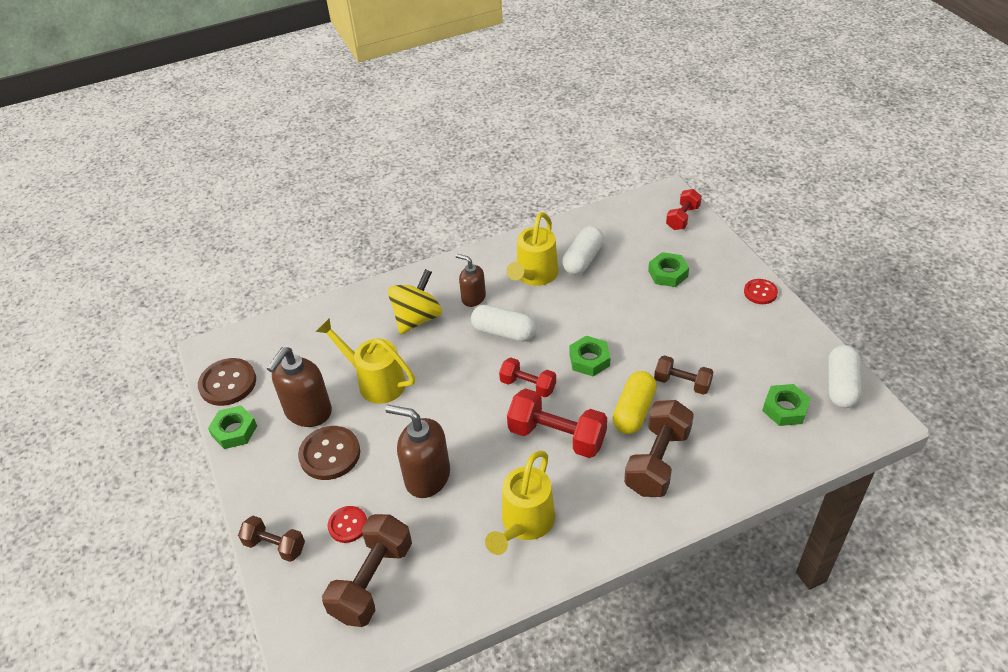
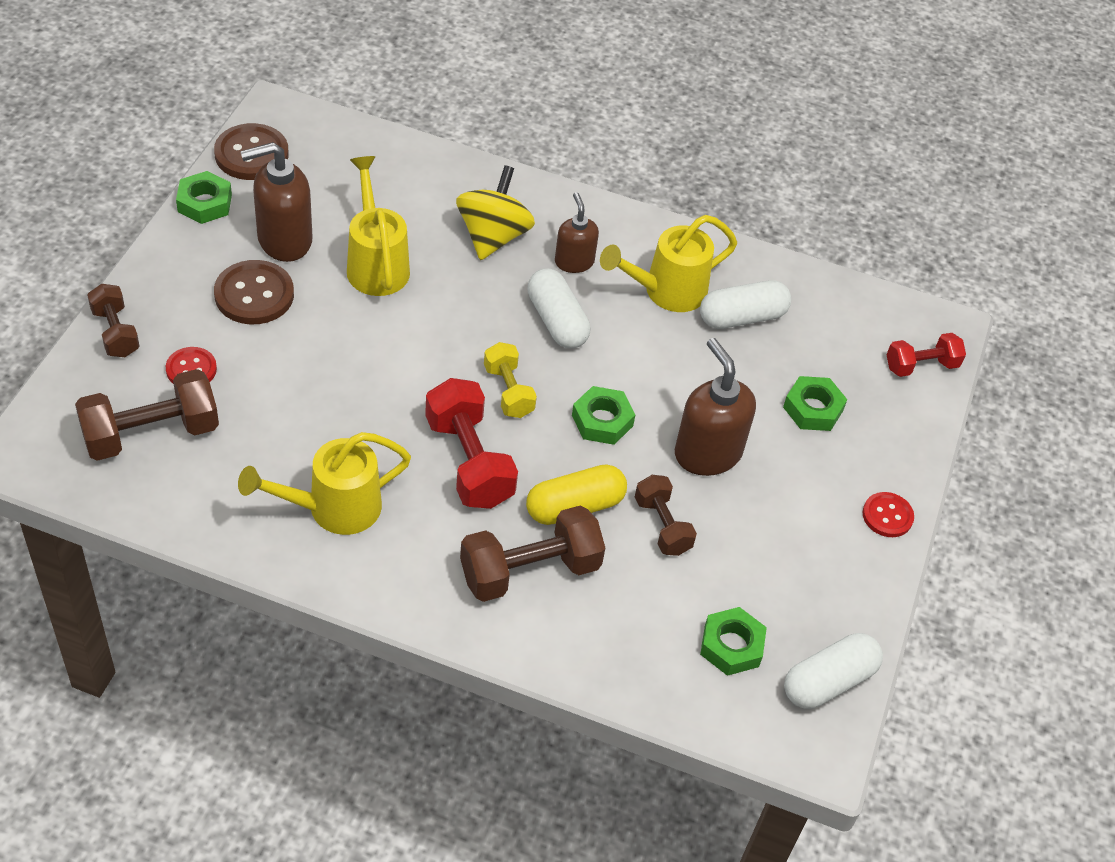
camera: 35 degrees right, 5 degrees up
brown soap dispenser [385,405,450,498] -> brown soap dispenser moved to [675,338,756,476]
yellow spinning top [388,269,442,335] -> yellow spinning top turned 60 degrees counterclockwise [456,165,535,260]
red dumbbell [499,358,556,397] -> yellow dumbbell [484,342,537,418]

